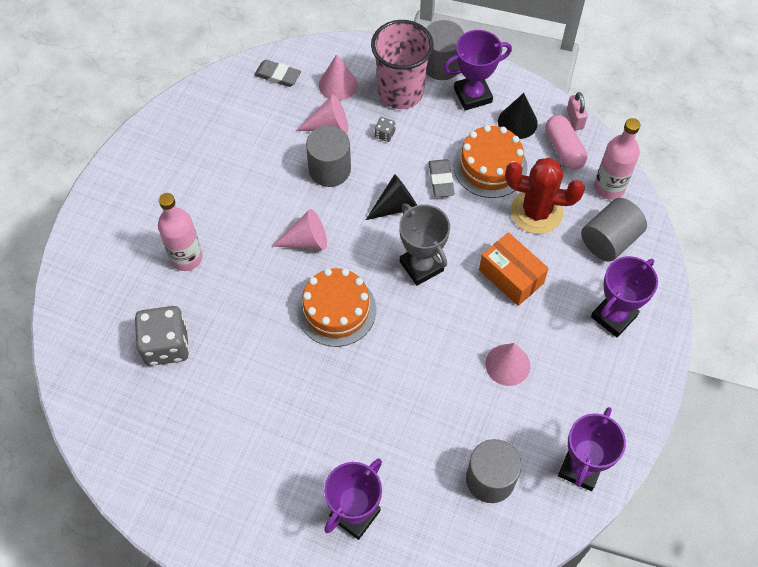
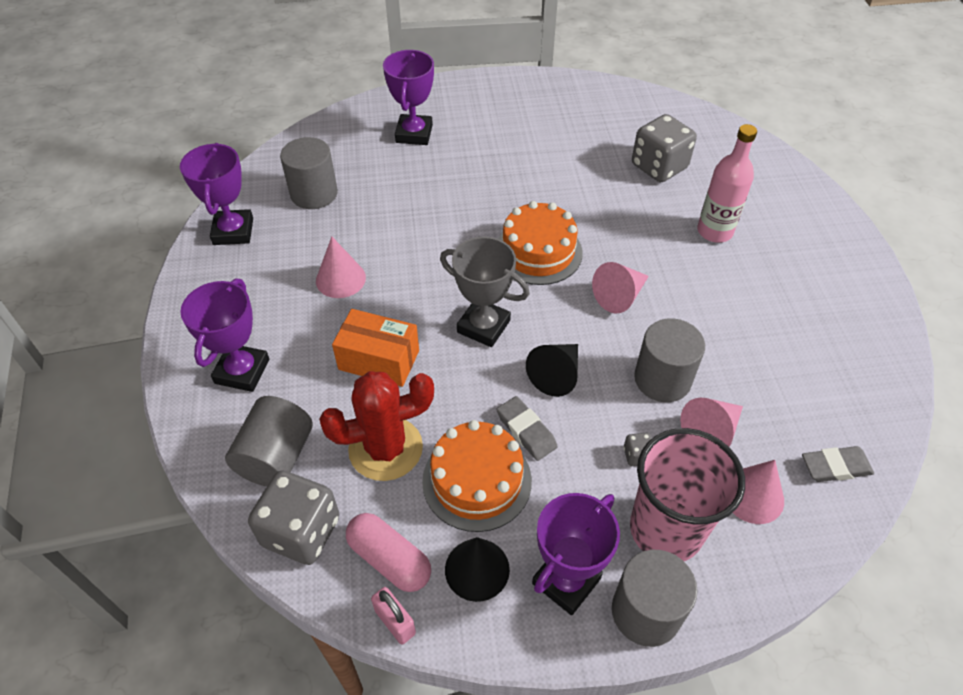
camera: 150 degrees right, 10 degrees down
pink bottle [594,118,640,200] -> grey dice [248,470,339,565]

